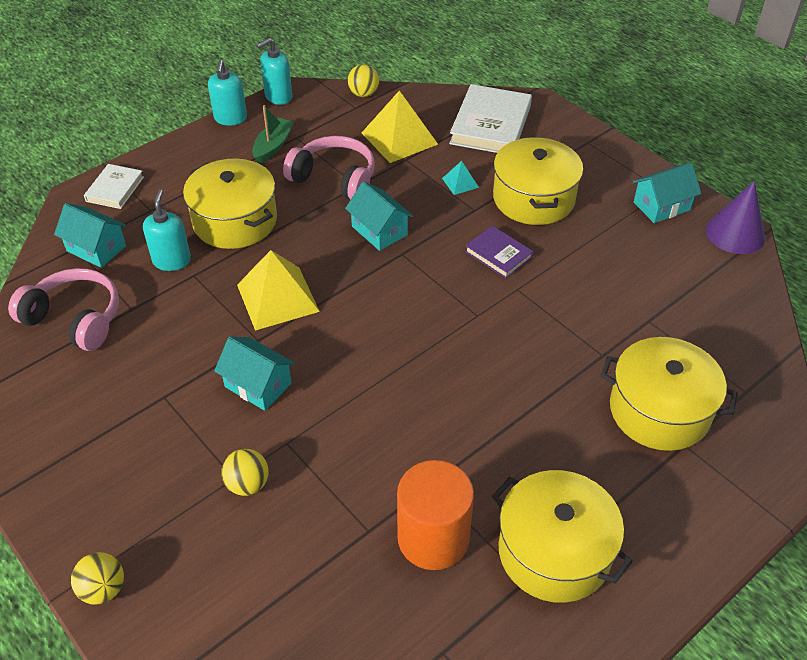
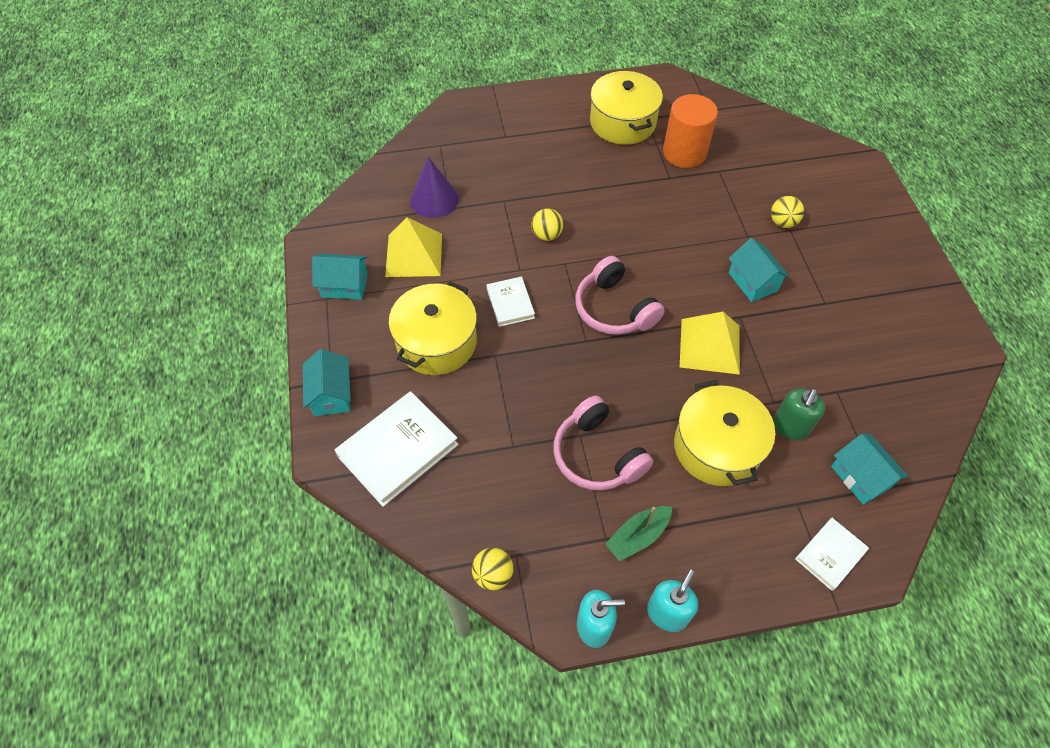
camera: 150 degrees left, 10 degrees up
pink headphones [8,268,119,351] -> pink headphones moved to [575,256,665,335]
yellow ball [71,552,124,605] -> yellow ball moved to [531,208,563,241]
turquoise soap dispenser [143,189,191,271] -> green soap dispenser [773,389,825,440]
turquoise house [345,181,413,251] -> turquoise house moved to [303,349,351,416]
yellow pyramid [362,91,438,163] -> yellow pyramid moved to [385,217,442,277]
turquoise pyramid [442,161,479,195] -> none
purple book [465,226,533,279] -> white book [487,276,535,327]
yellow pot [601,337,738,451] -> none
purple cone [706,181,765,254] -> purple cone moved to [410,157,459,218]

